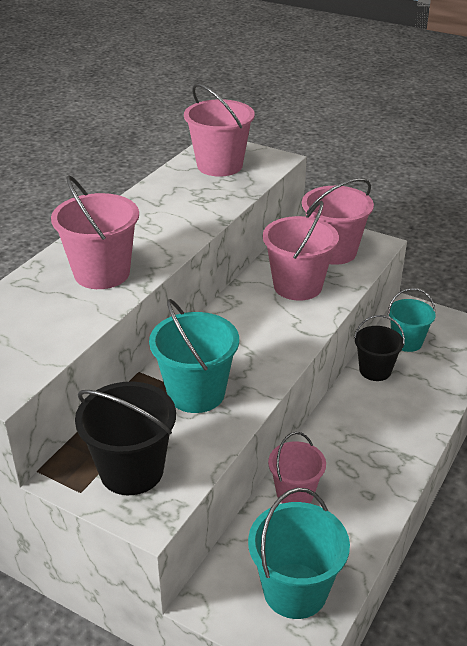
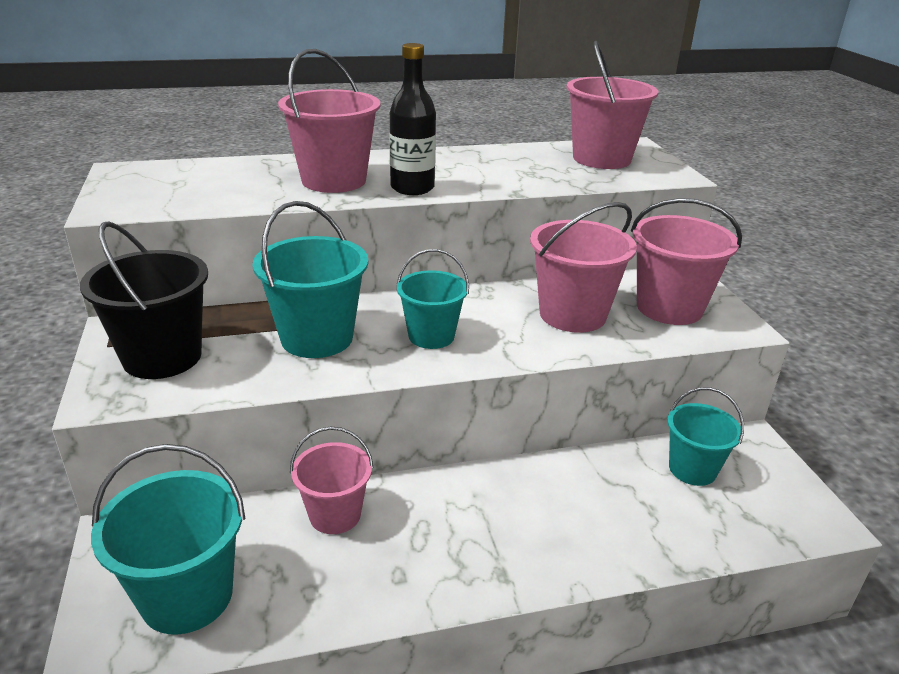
camera: 45 degrees right, 5 degrees down
black bucket [354,315,405,381] -> none
none -> black bottle [389,43,436,195]
none -> turquoise bucket [397,249,469,349]

